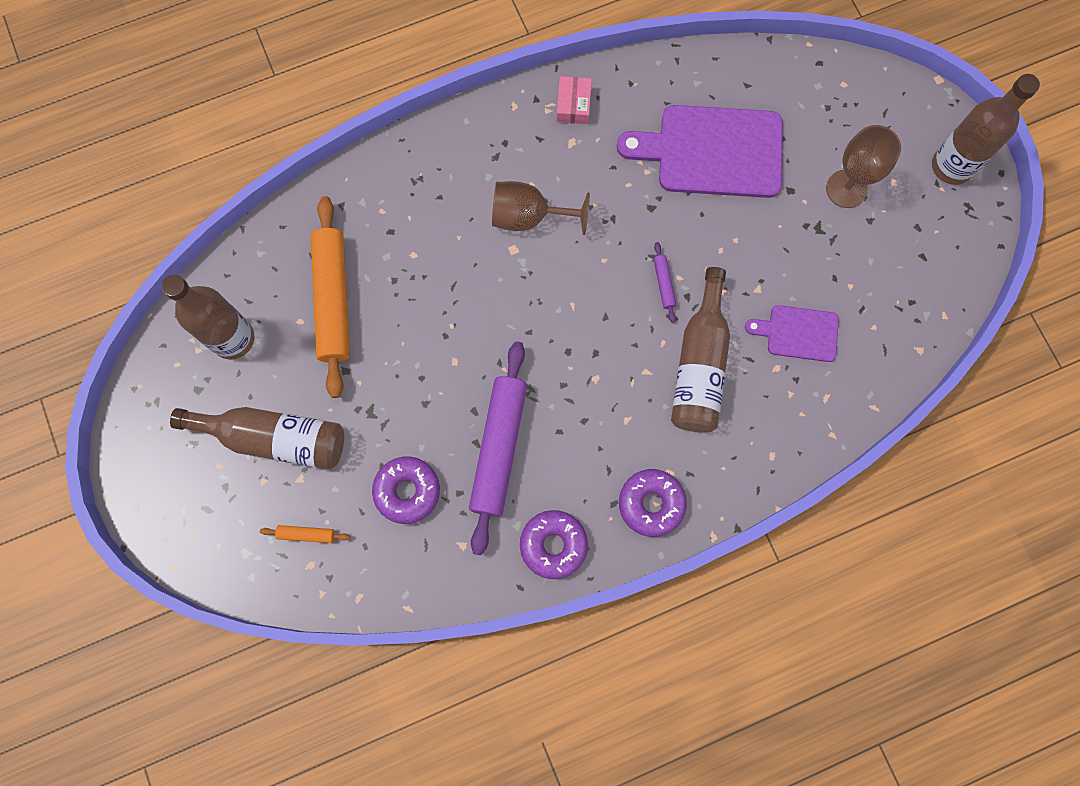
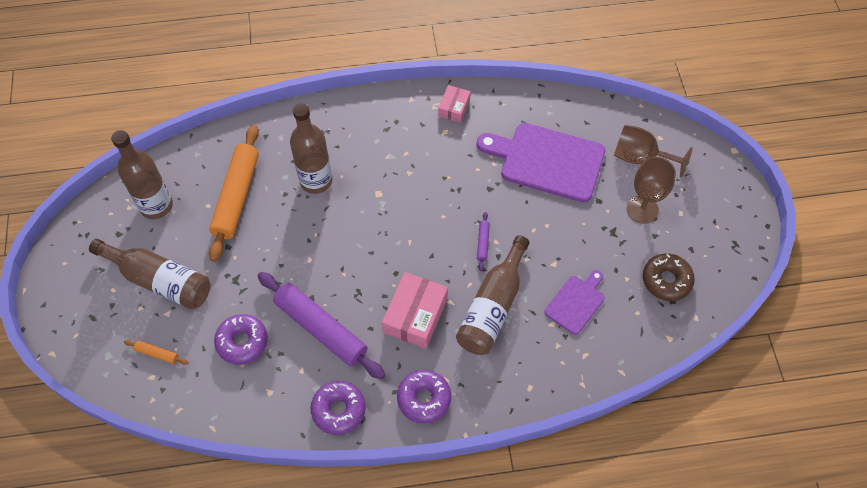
camera: 15 degrees right, 15 degrees down
purple rolling pin [469,341,527,555] -> purple rolling pin turned 75 degrees counterclockwise [257,272,385,379]
brown goblet [492,181,590,235] -> brown goblet moved to [614,125,693,177]
purple cutting board [745,305,839,362] -> purple cutting board turned 105 degrees clockwise [544,270,605,335]
brown bottle [932,74,1040,185] -> brown bottle moved to [290,103,333,194]
none -> pink box [382,272,448,349]
none -> brown donut [643,253,695,301]

